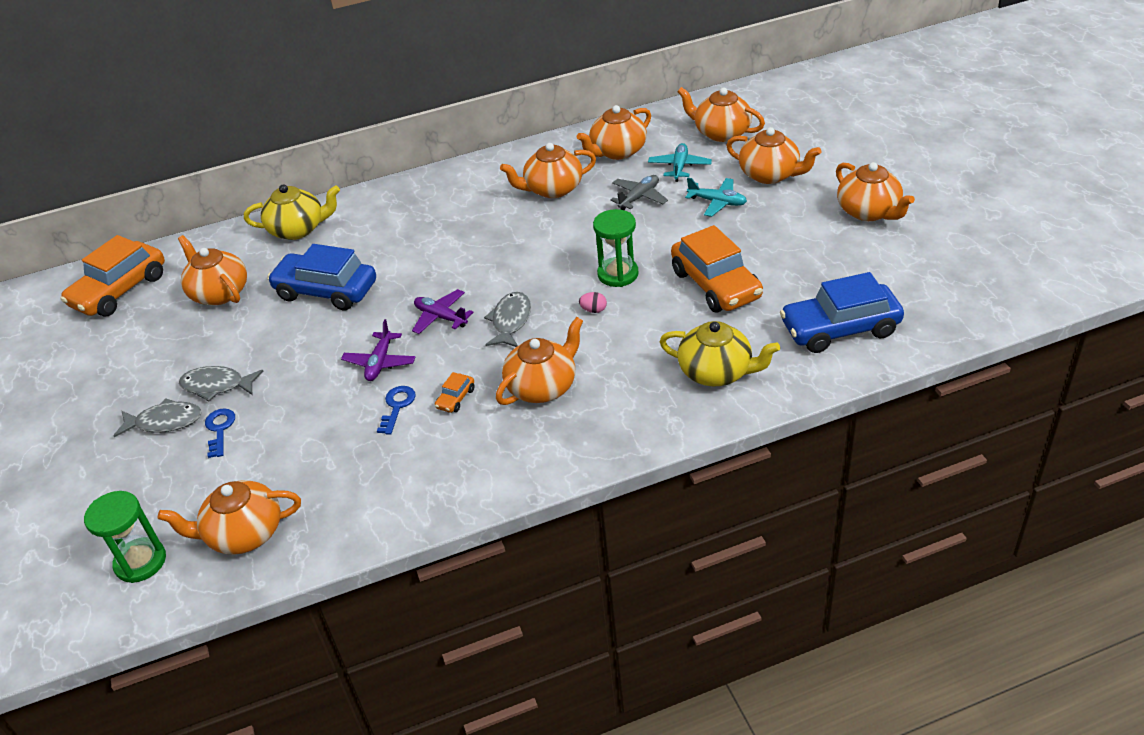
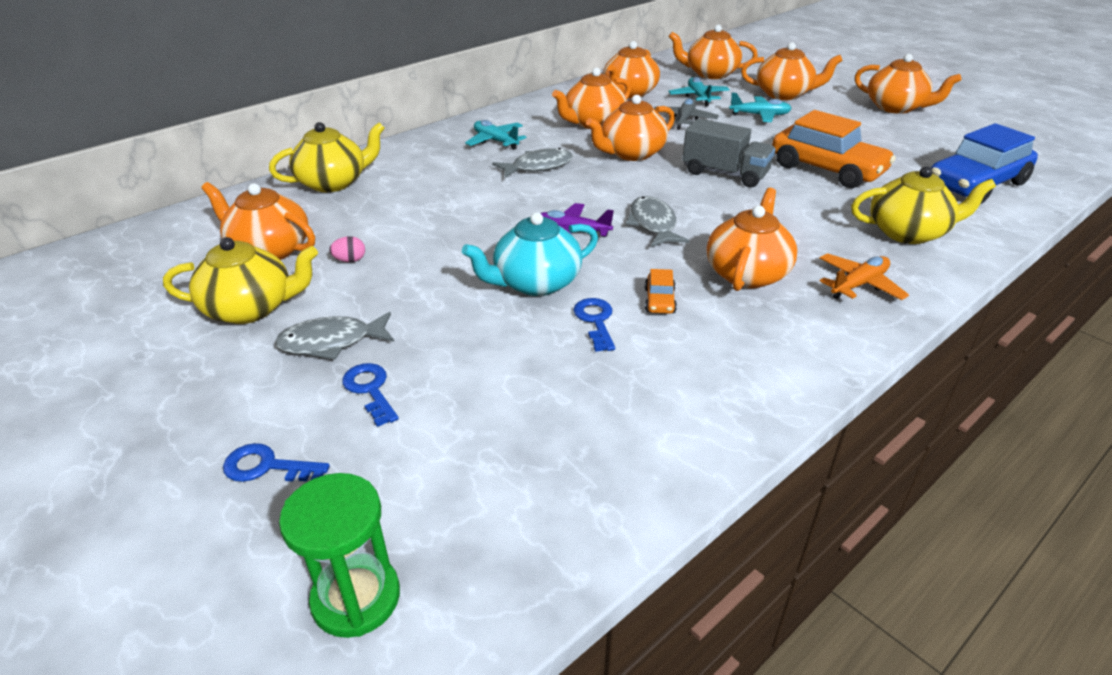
camera: 25 degrees left, 5 degrees down
orange car [60,235,165,317] -> none
grey fish [114,398,202,437] -> grey fish moved to [492,148,573,178]
orange teapot [158,480,301,555] -> orange teapot moved to [586,95,675,161]
blue car [267,244,376,310] -> none
purple plane [341,319,415,381] -> turquoise teapot [462,212,598,296]
pink egg [579,292,607,313] -> pink egg moved to [329,236,365,262]
green hourglass [593,209,639,287] -> grey truck [682,118,776,187]
none -> yellow teapot [163,237,318,324]
none -> blue key [223,443,330,482]
none -> turquoise plane [465,120,526,150]
none -> orange plane [820,253,909,300]

